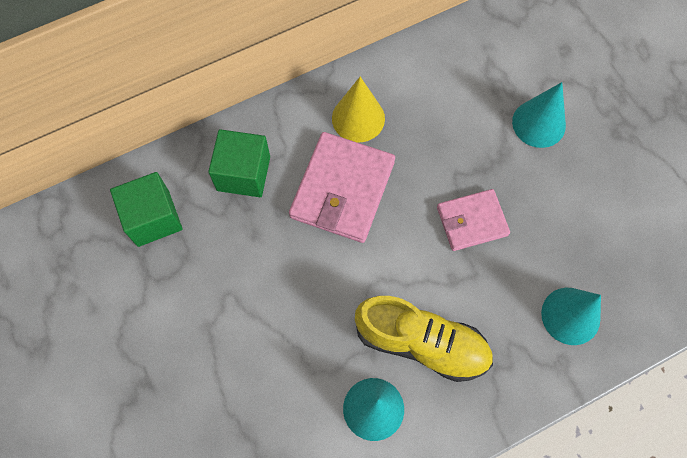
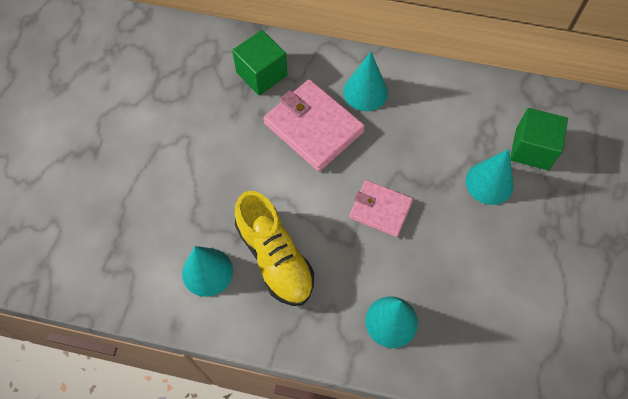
camera: 40 degrees right, 5 degrees down
green cube [110,172,182,247] -> green cube moved to [510,108,568,170]
pink wallet [289,132,395,243] -> pink wallet turned 75 degrees clockwise [264,79,365,172]
yellow cone [332,77,385,142] -> turquoise cone [343,52,388,111]

